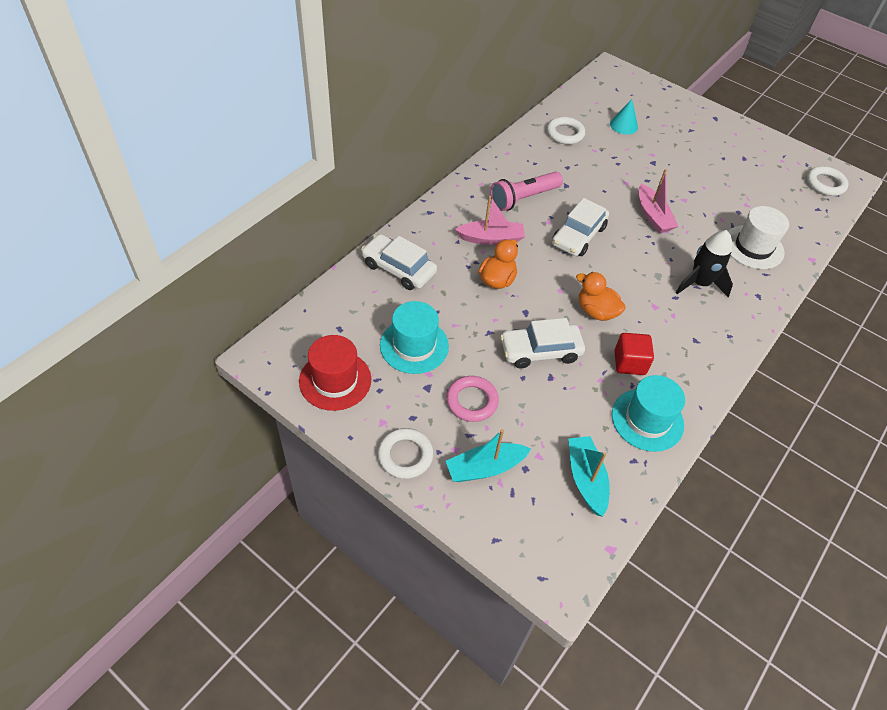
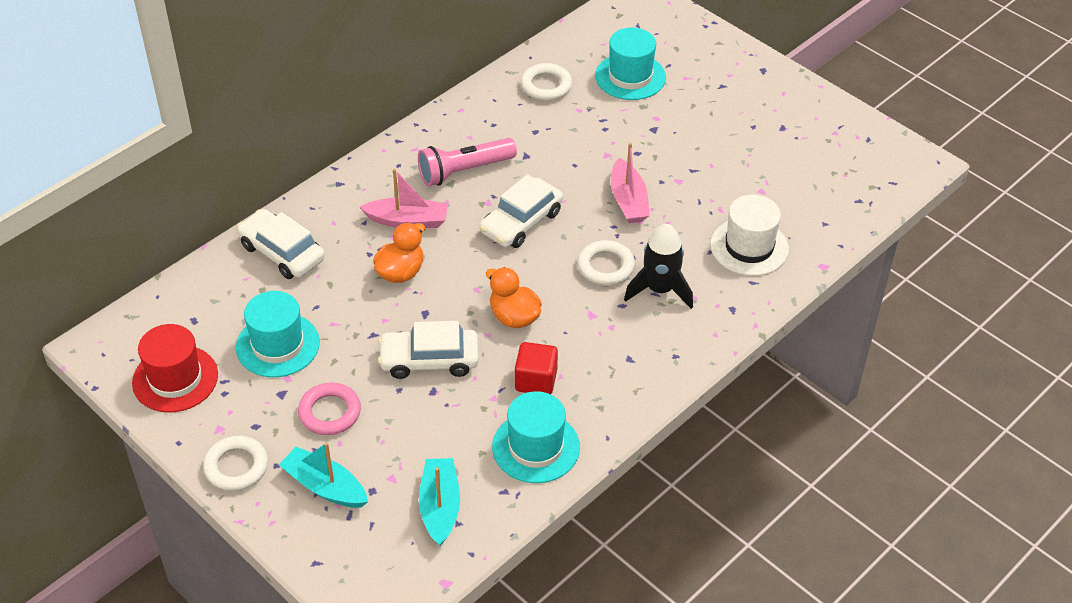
camera: 10 degrees right, 5 degrees down
turquoise boat [446,429,531,482] -> turquoise boat turned 45 degrees clockwise [279,442,368,508]
turquoise cone [610,99,638,135] -> turquoise hat [595,28,666,100]
white ring [807,166,849,196] -> white ring moved to [577,240,635,286]

